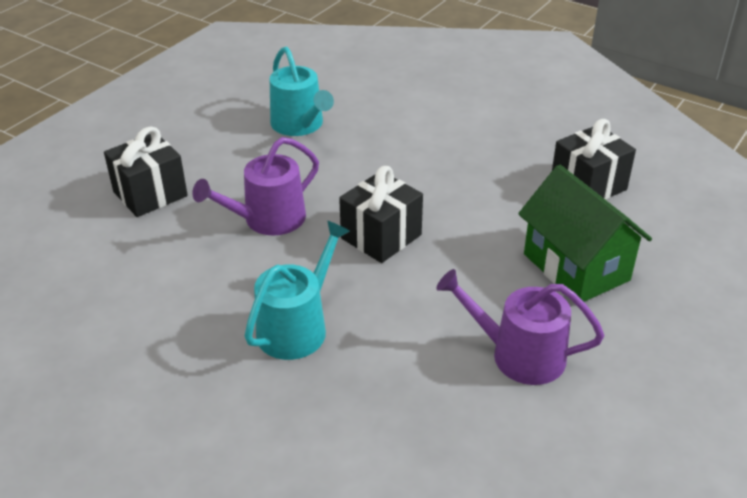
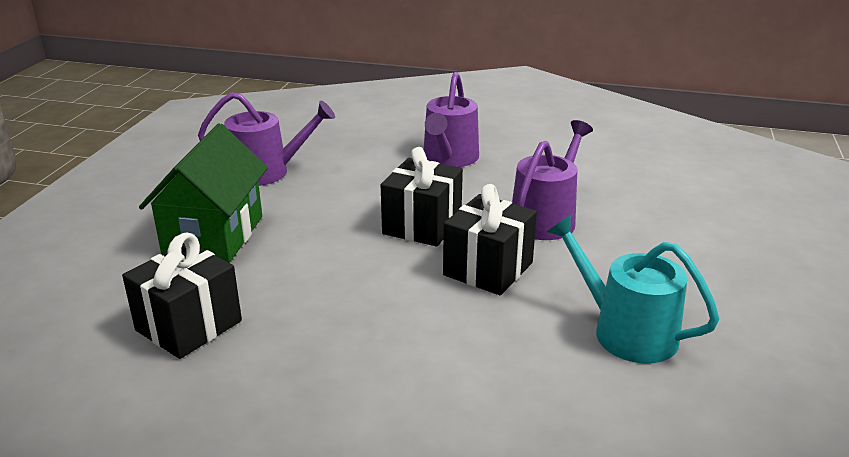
camera: 160 degrees right, 10 degrees down
black gift [104,126,188,217] -> black gift moved to [443,184,537,295]
turquoise watering can [245,221,350,360] -> purple watering can [424,72,479,167]
green house [518,165,652,302] -> green house turned 60 degrees clockwise [139,123,268,263]

